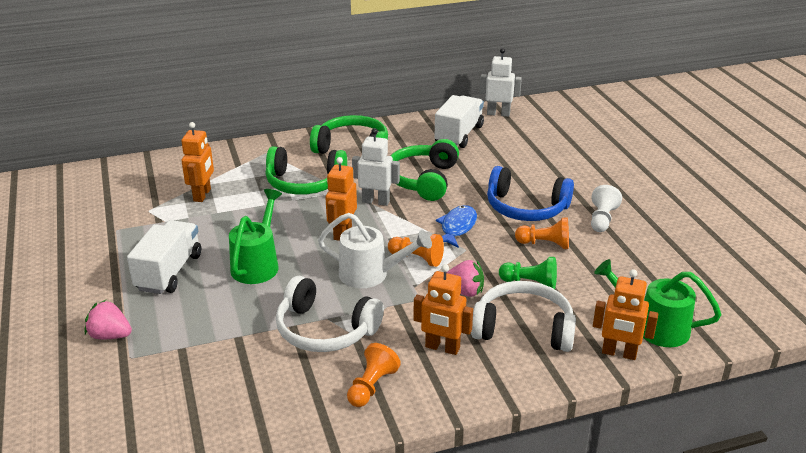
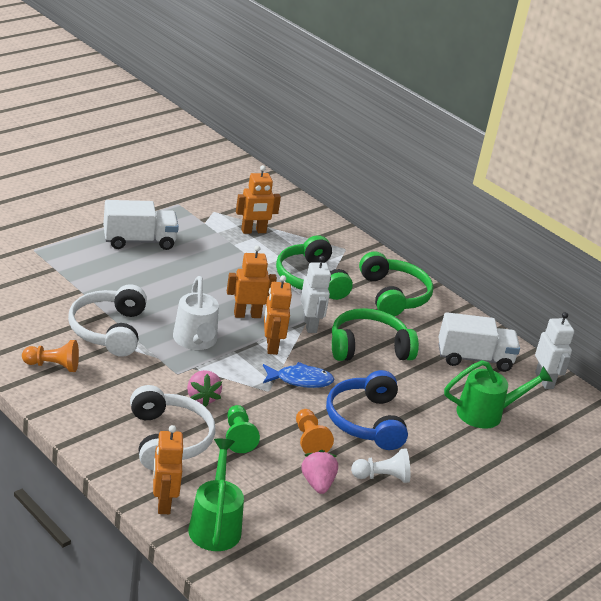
camera: 60 degrees right, 0 degrees up
pink strawberry [85,300,132,339] -> pink strawberry moved to [301,450,338,494]
green watering can [229,189,282,284] -> green watering can moved to [444,360,553,429]
orange pawn [388,234,444,267] -> none
orange robot [414,264,473,355] -> orange robot moved to [264,275,292,355]

